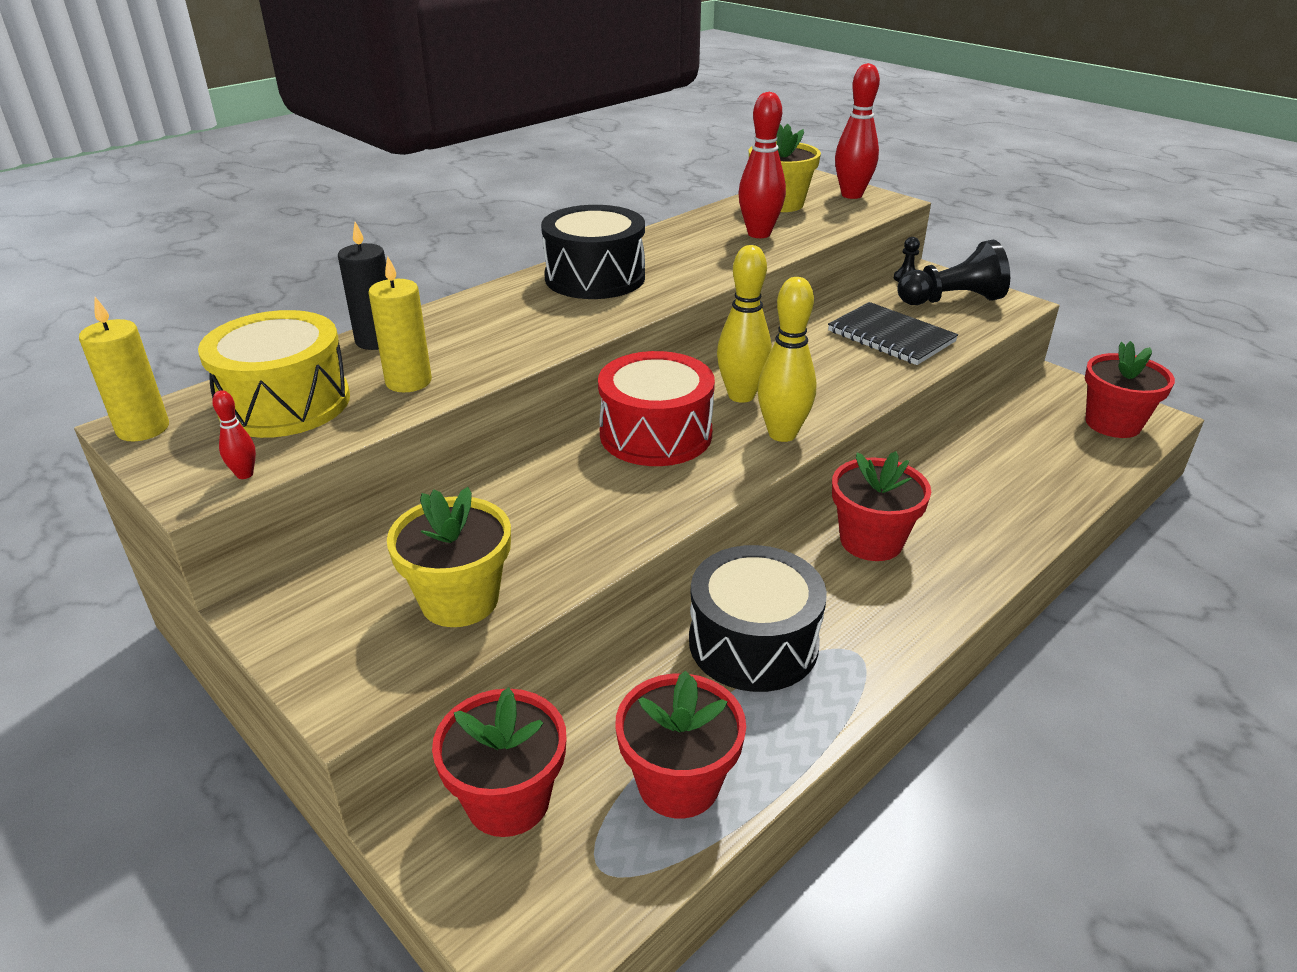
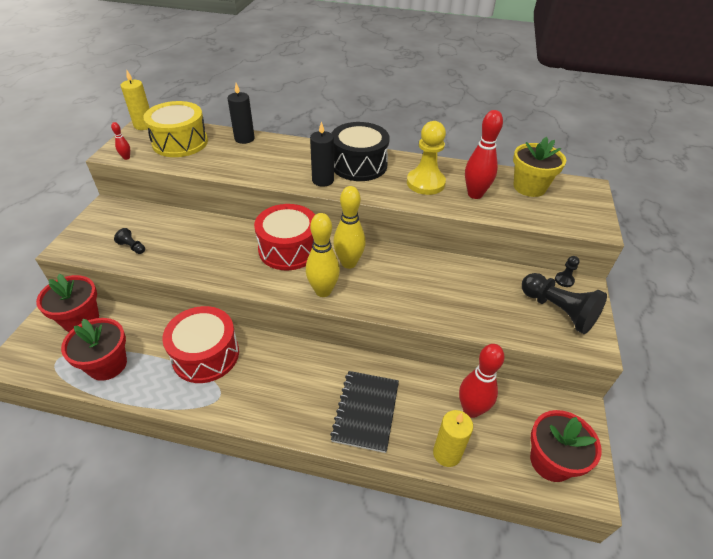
camera: 55 degrees right, 10 degrees up
yellow candle [368,256,432,392] -> yellow candle moved to [433,410,473,467]
yellow flower pot [387,487,511,627] -> black pawn [114,228,145,254]
black drum [689,545,827,692] -> red drum [162,306,239,383]
black notebook [828,302,958,365] -> black notebook moved to [330,371,399,453]
red flower pot [832,451,931,561] -> none
red bowling pin [835,63,880,199] -> red bowling pin moved to [459,344,505,418]
none -> black candle [310,121,334,187]
none -> yellow pawn [407,121,446,195]

